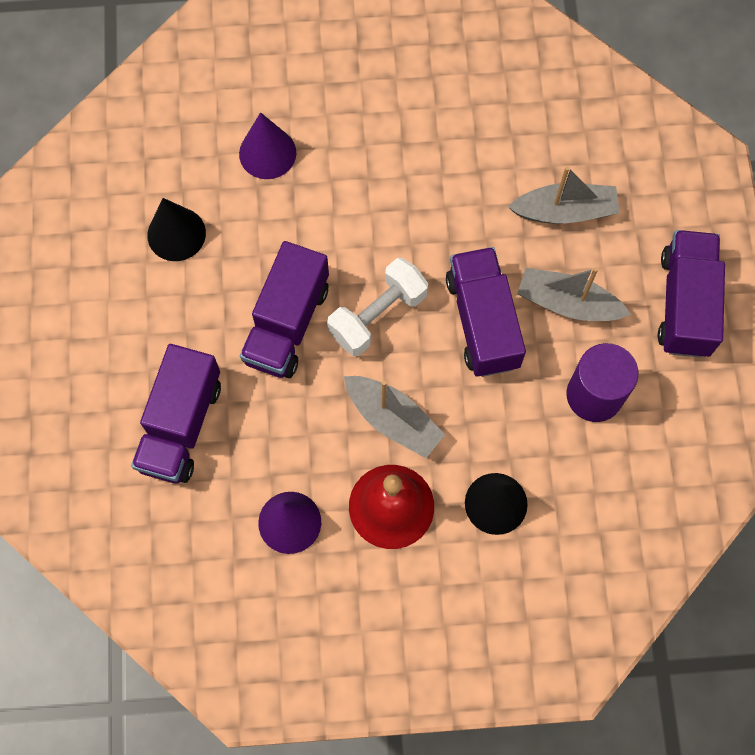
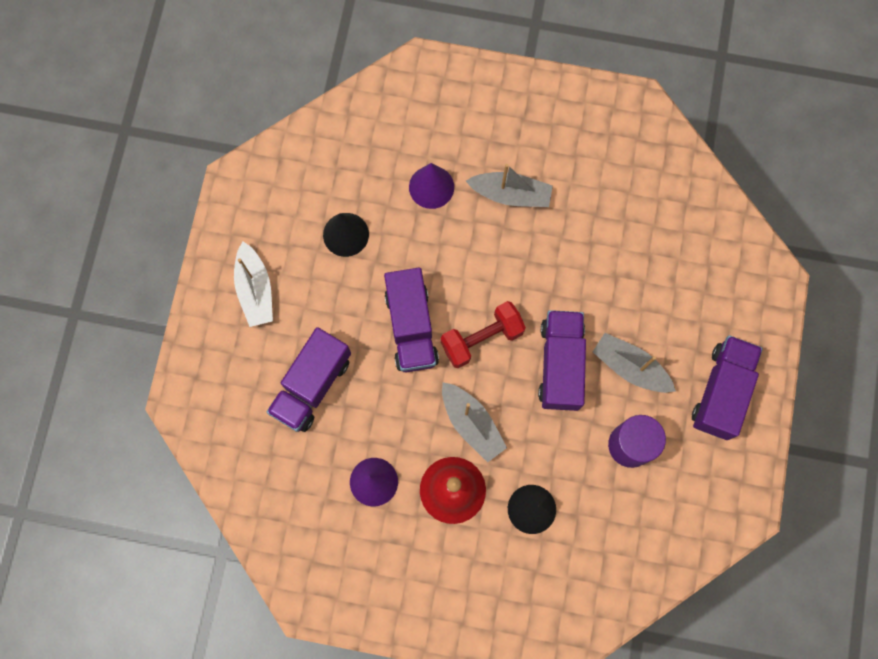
camera: 15 degrees right, 5 degrees up
purple truck [240,241,329,378] -> purple truck turned 45 degrees counterclockwise [384,268,439,372]
white dumbbell [327,258,428,356] -> red dumbbell [441,301,526,368]
grey boat [508,166,620,224] -> grey boat moved to [466,164,553,207]
none -> white boat [234,242,273,327]

